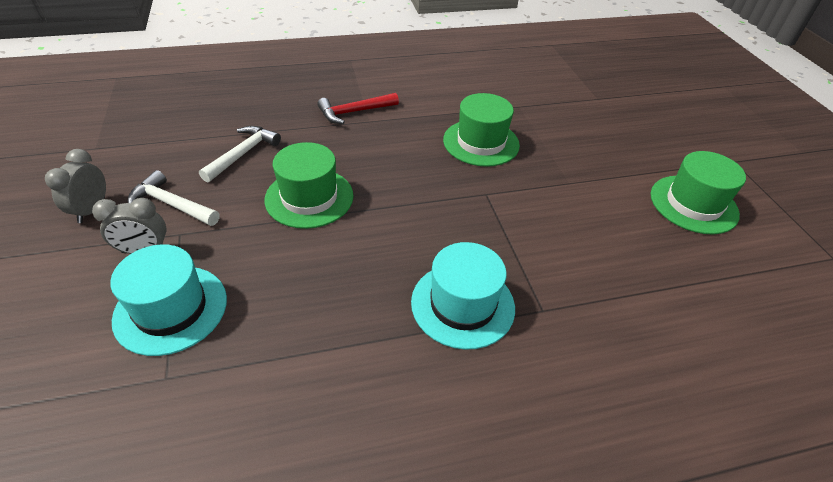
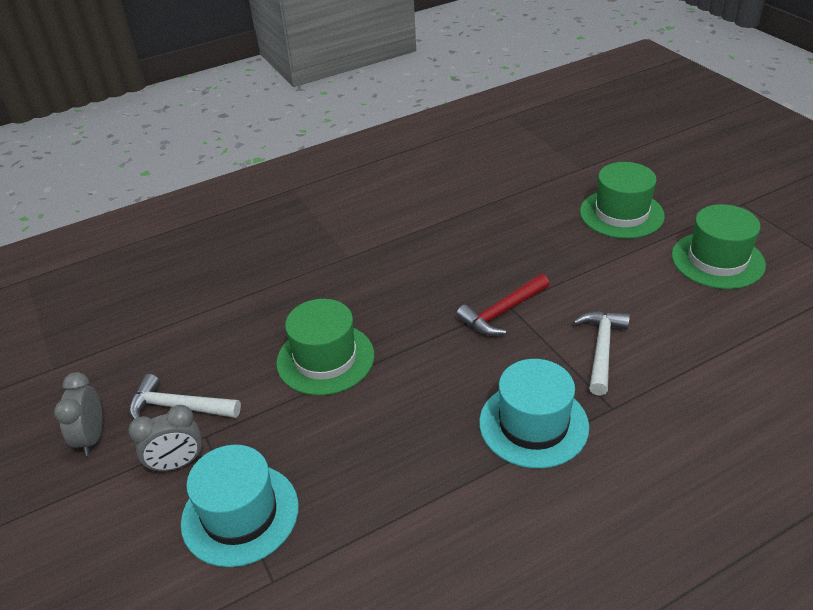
camera: 10 degrees left, 5 degrees down
white hammer [199,126,281,182] -> white hammer moved to [573,311,630,396]
red hammer [317,93,399,124] -> red hammer moved to [456,274,550,336]
green hat [443,93,520,167] -> green hat moved to [580,162,665,239]

